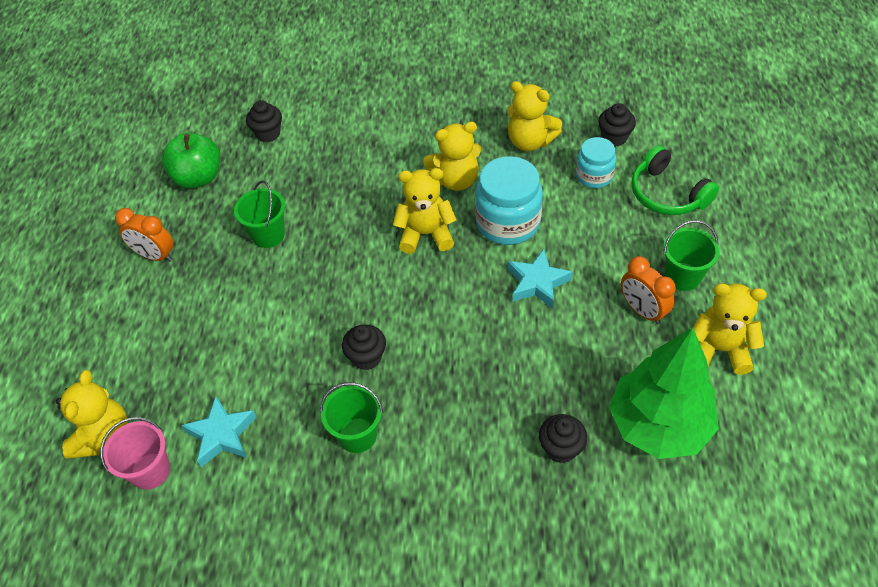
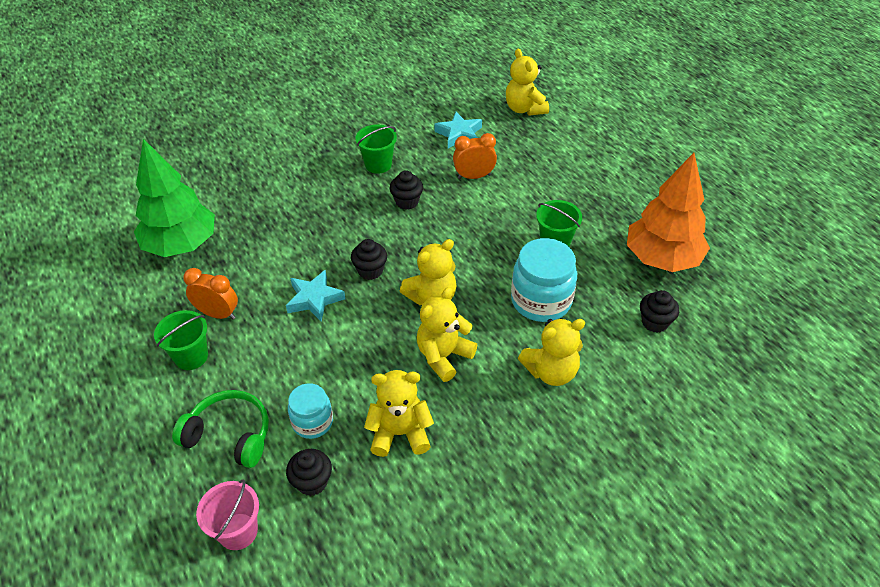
camera: 145 degrees right, 5 degrees down
pink bucket [100,417,170,490] -> pink bucket moved to [196,479,259,550]
orange clock [115,208,174,262] -> orange clock moved to [453,133,497,179]
green apple [162,133,220,189] -> orange tree [627,153,710,272]
turquoise jar [475,156,543,245] -> turquoise jar moved to [511,238,577,322]
black cupcake [539,414,587,463] -> black cupcake moved to [351,239,387,280]
yellow teddy bear [693,283,767,375] -> yellow teddy bear moved to [518,318,585,386]

